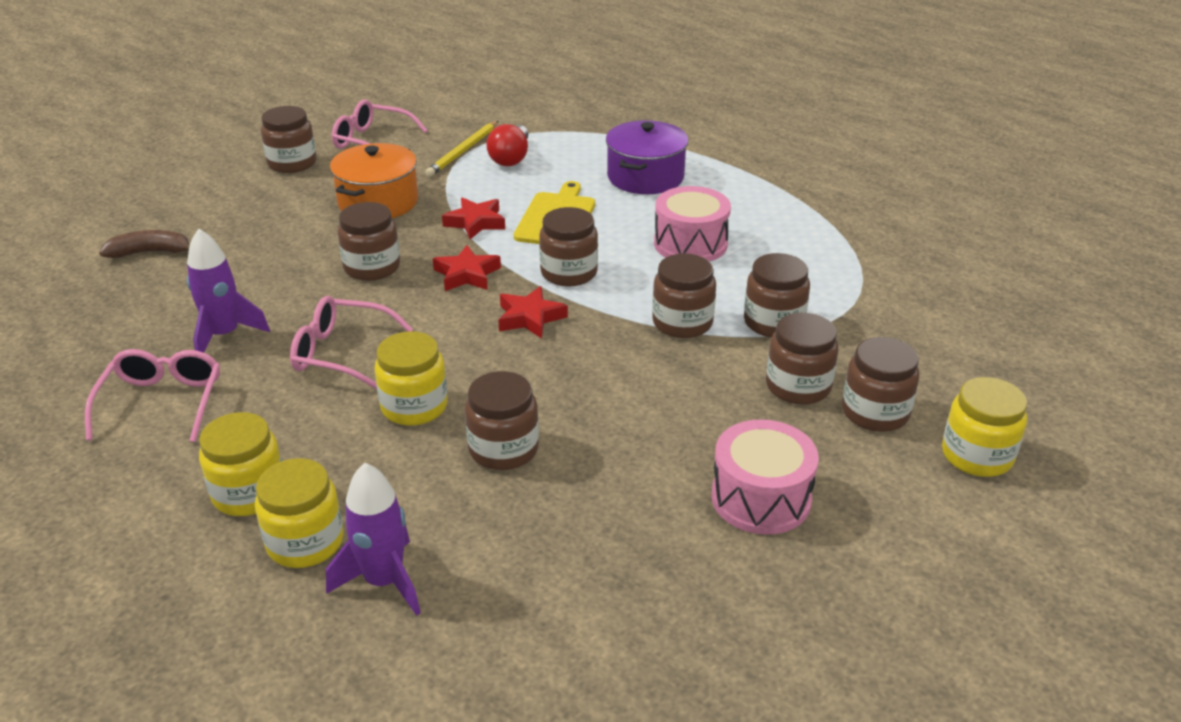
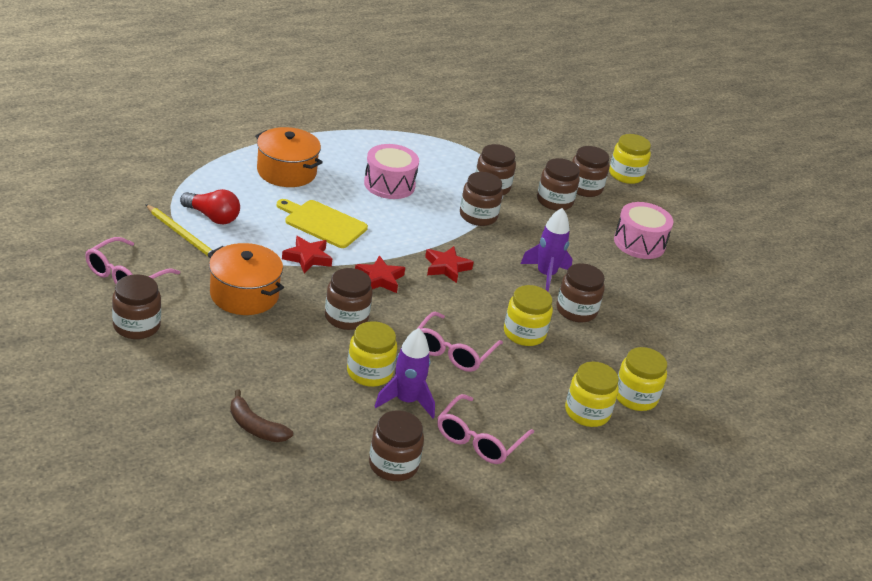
camera: 80 degrees left, 0 degrees up
pink glasses [85,349,220,442] -> pink glasses turned 75 degrees counterclockwise [437,394,534,464]
brown banana [99,230,190,258] -> brown banana turned 60 degrees counterclockwise [230,389,293,442]
purple rocket [326,463,421,616] -> purple rocket moved to [520,208,573,292]
brown jar [539,207,598,287] -> brown jar moved to [369,410,424,481]
purple pot [606,120,688,194] -> orange pot [255,127,323,187]
none -> yellow jar [347,321,397,387]

